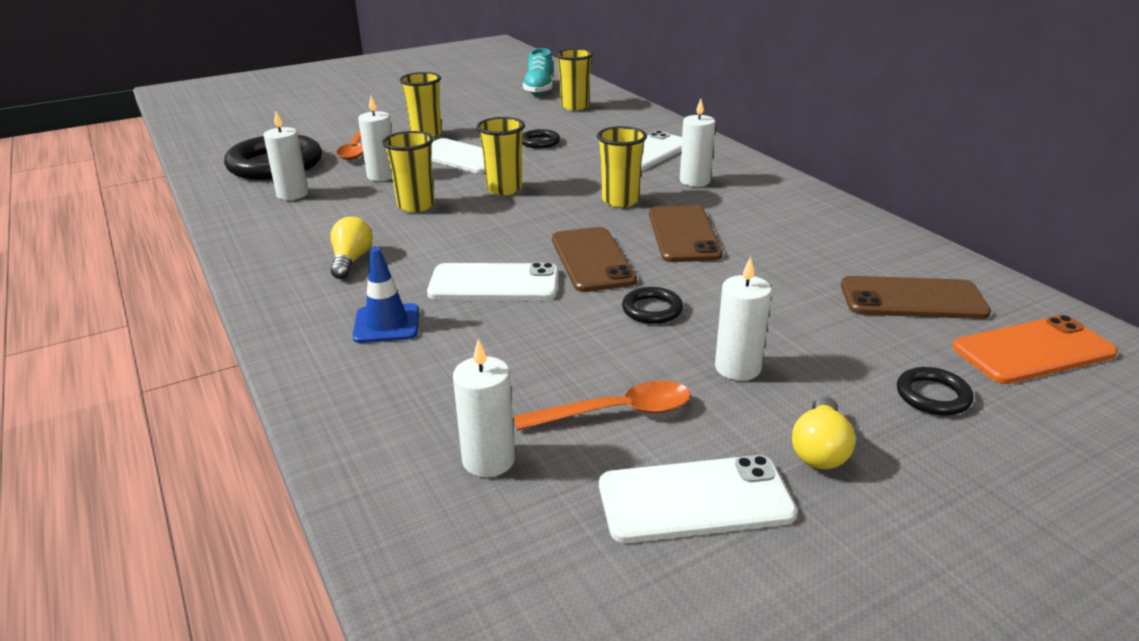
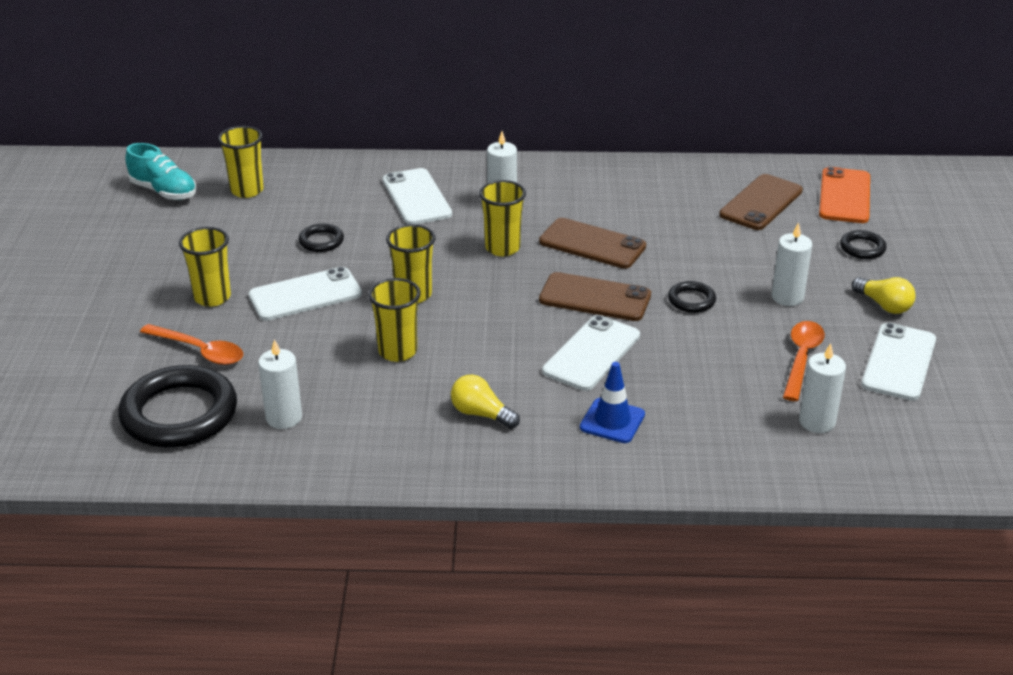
camera: 60 degrees left, 5 degrees up
white candle [358,96,392,181] -> none

